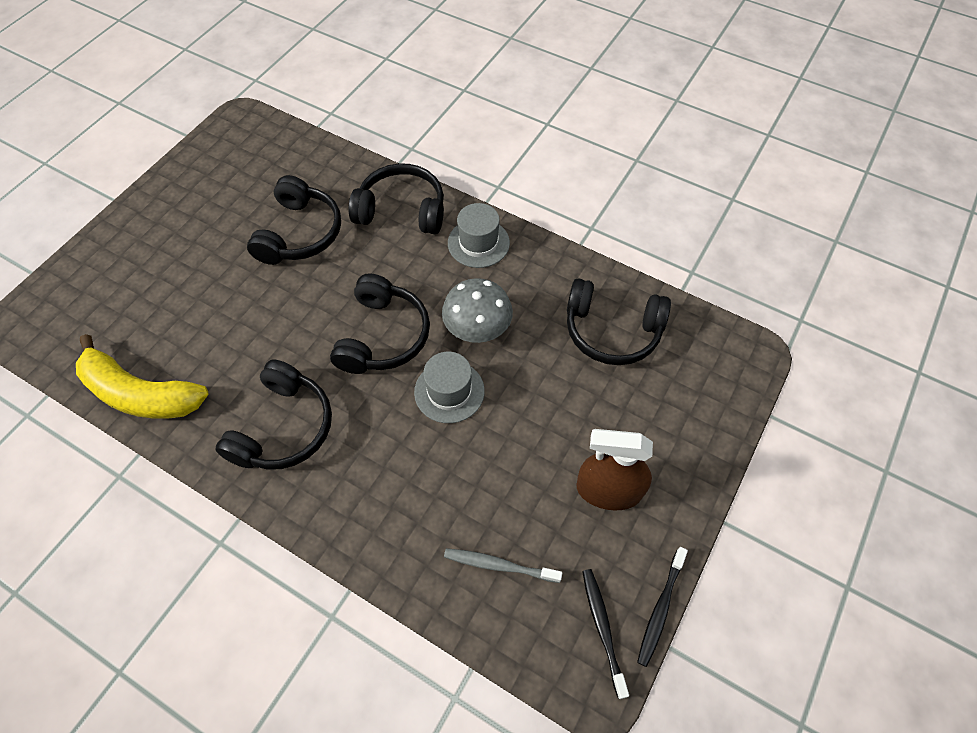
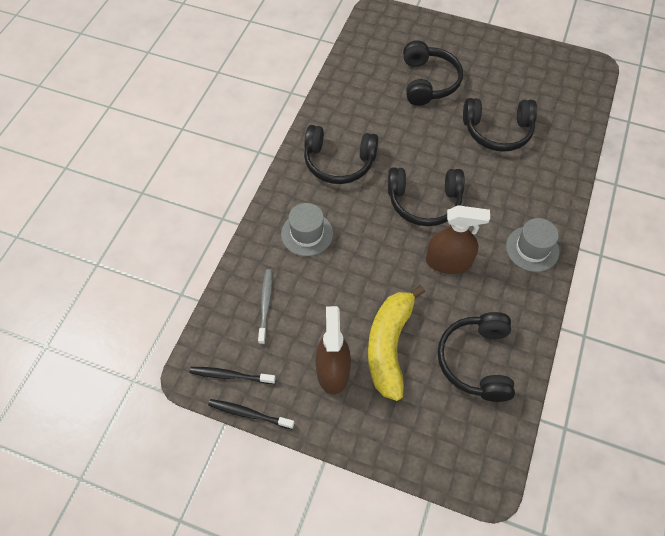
camera: 80 degrees right, 0 degrees up
yellow banana [76,334,209,419] -> yellow banana moved to [368,285,425,401]
black headphones [348,163,444,234] -> black headphones moved to [403,40,463,106]
grey hat [414,352,485,423] -> grey hat moved to [281,203,333,256]
grey mushroom [442,278,513,343] -> brown spray bottle [426,205,490,274]
black toothbrush [582,569,629,699] -> black toothbrush turned 150 degrees counterclockwise [189,367,276,384]

